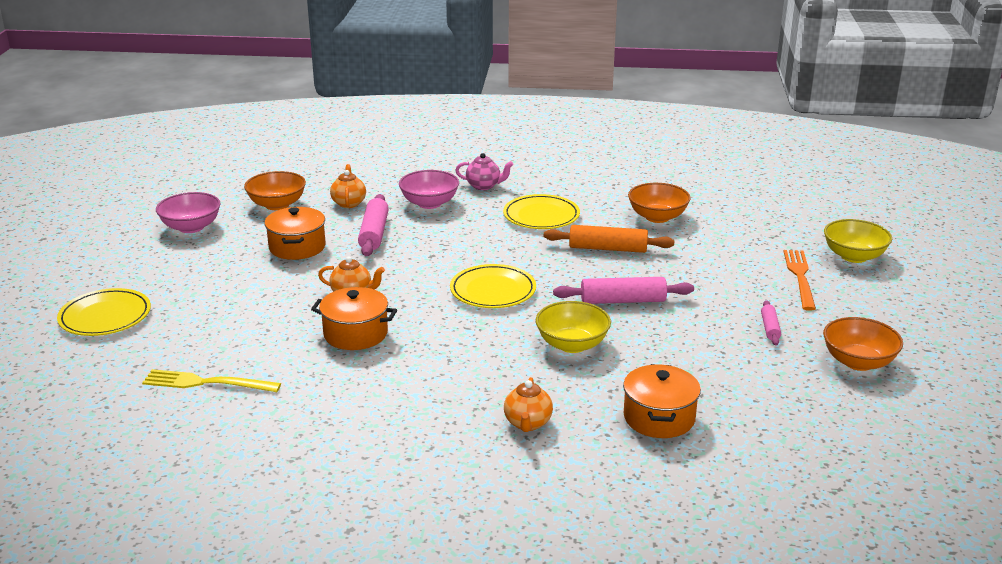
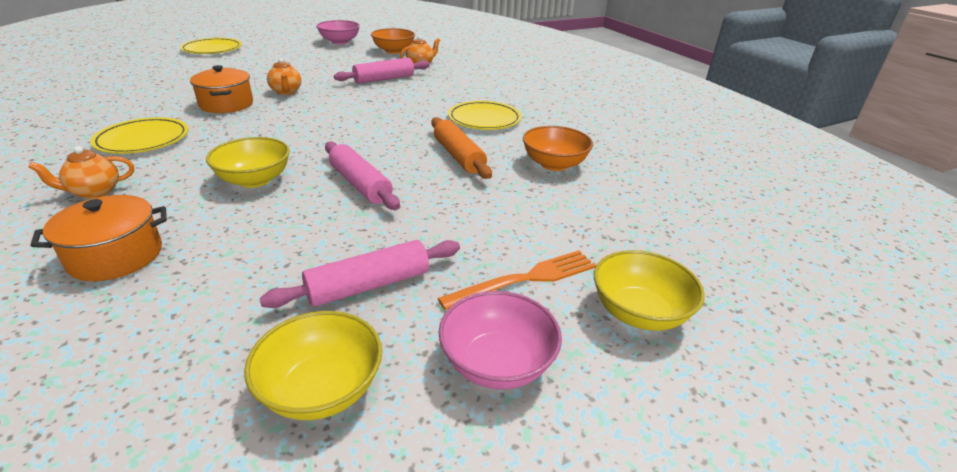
camera: 55 degrees right, 5 degrees up
yellow fork [142,369,281,392] -> none
orange pot [264,207,326,260] -> none
pink bowl [399,170,459,209] -> pink bowl moved to [439,291,562,390]
yellow plate [450,264,536,308] -> yellow plate moved to [91,117,188,154]
pink teapot [455,153,513,190] -> none
pink rolling pin [761,300,781,345] -> pink rolling pin [259,240,460,308], size x1.81
orange bowl [823,317,903,371] -> yellow bowl [244,311,382,420]

